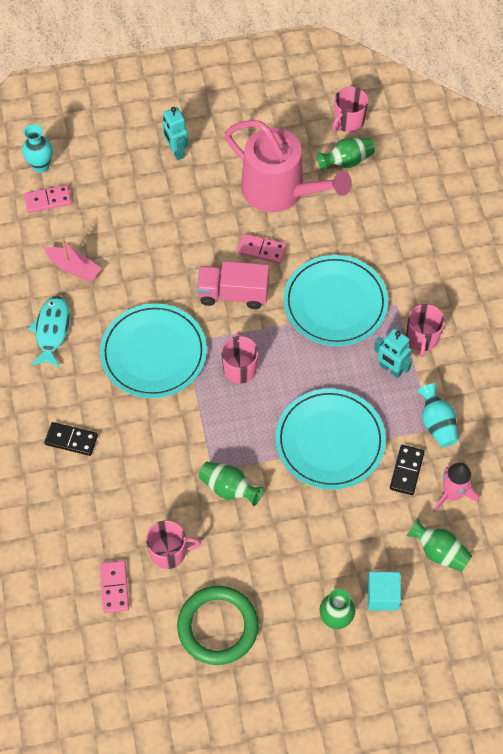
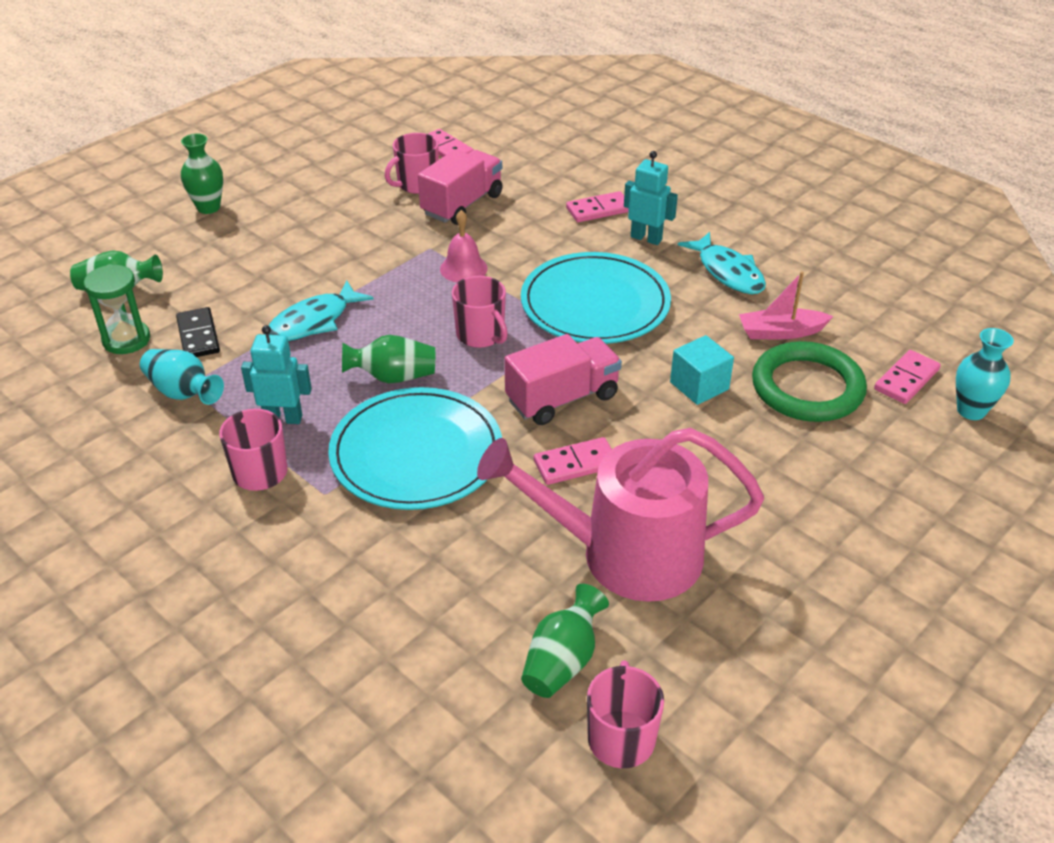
camera: 145 degrees right, 20 degrees down
black domino [44,422,98,456] -> pink domino [566,191,629,222]
turquoise robot [162,107,188,160] -> turquoise robot moved to [624,151,678,245]
green ring [177,586,259,665] -> green ring moved to [752,341,867,422]
green vase [199,462,263,506] -> green vase moved to [342,335,435,383]
turquoise plate [275,389,386,489] -> turquoise fish [268,280,374,341]
turquoise cube [367,572,401,611] -> turquoise cube moved to [670,335,734,405]
pink rocket [433,462,479,512] -> green hourglass [84,264,150,354]
none -> pink truck [418,149,503,225]
none -> pink bell [440,210,488,282]

